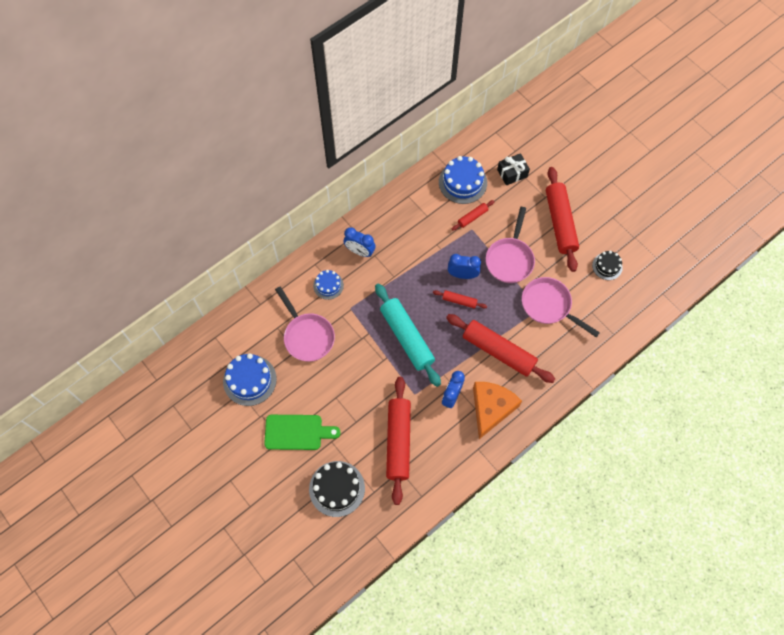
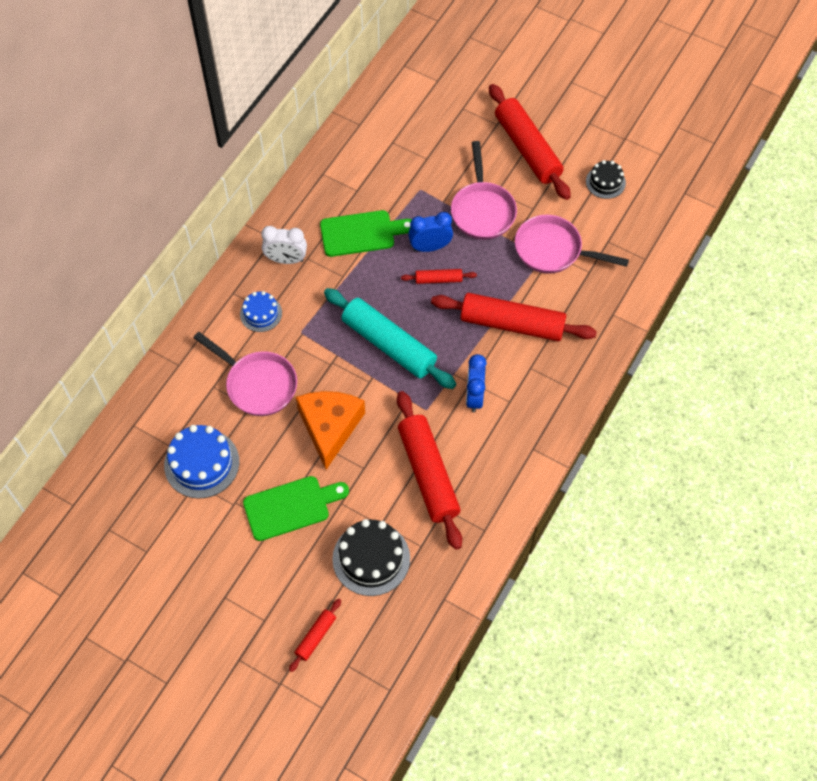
camera: 20 degrees left, 5 degrees down
blue clock [344,227,376,257] -> white clock [261,226,307,264]
blue cake [439,156,487,204] -> none
red rolling pin [452,200,495,231] -> red rolling pin moved to [289,599,341,672]
orange cheese [473,382,522,439] -> orange cheese moved to [296,391,365,470]
black gift [497,153,530,186] -> none
none -> green cutting board [320,210,412,257]

